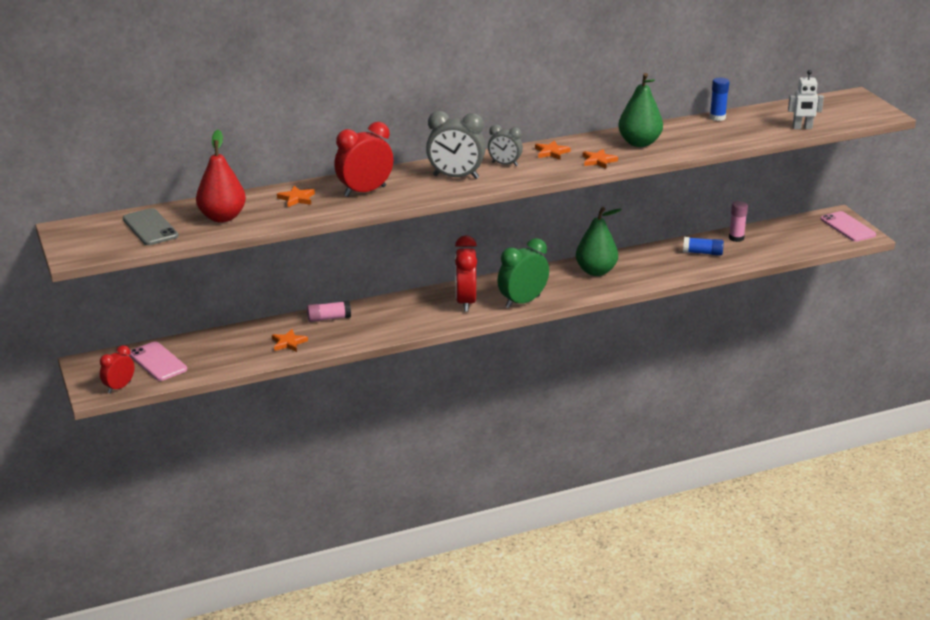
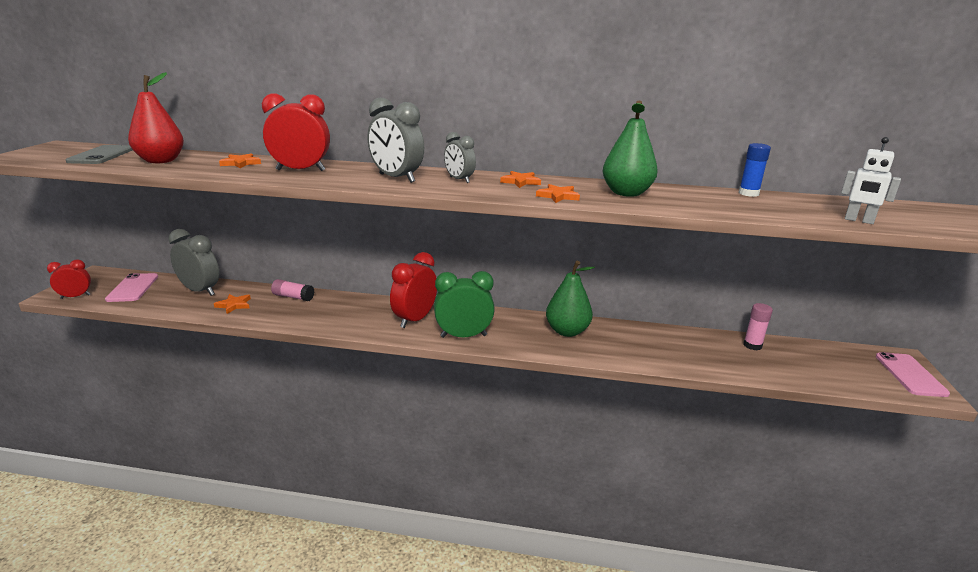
camera: 30 degrees right, 5 degrees down
blue glue stick [683,237,724,256] -> none
none -> grey clock [168,229,219,296]

